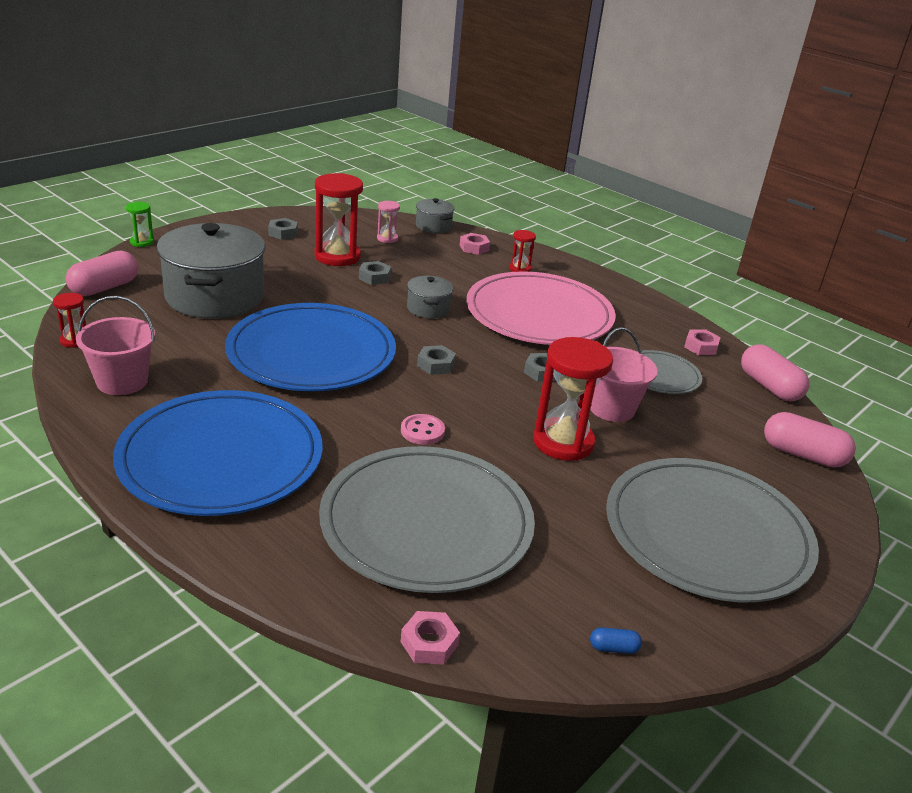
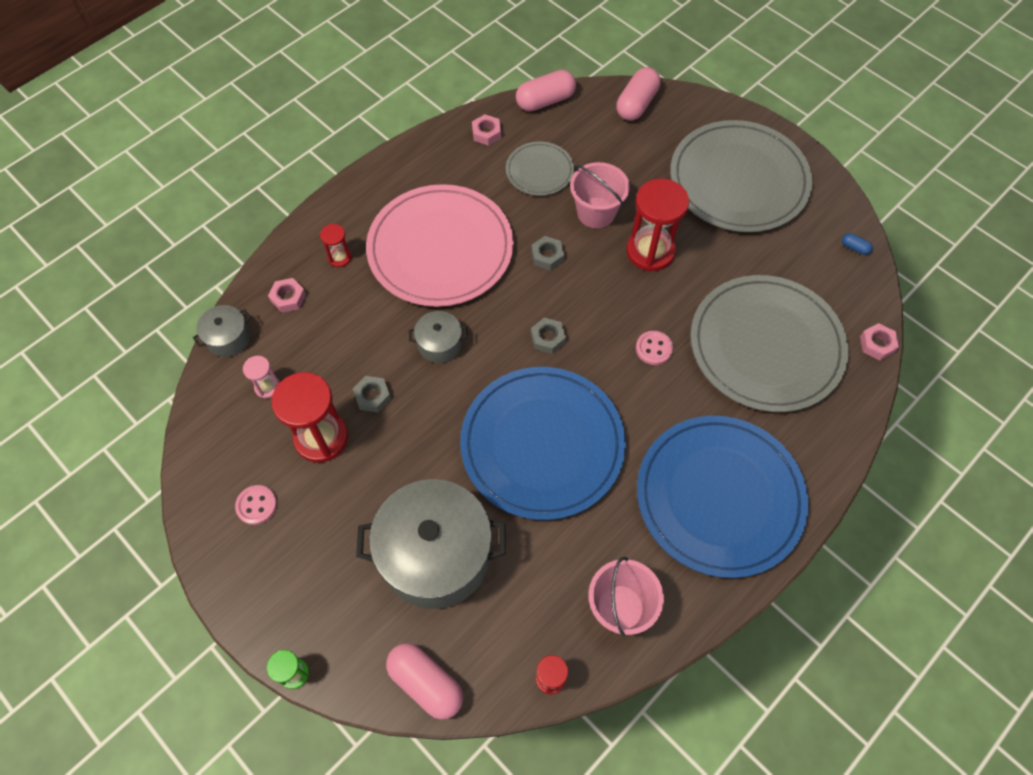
camera: 85 degrees left, 30 degrees up
grey nut [268,218,298,240] -> pink button [235,485,277,525]
blue capsule [590,627,642,654] -> blue capsule turned 60 degrees counterclockwise [842,233,873,255]

